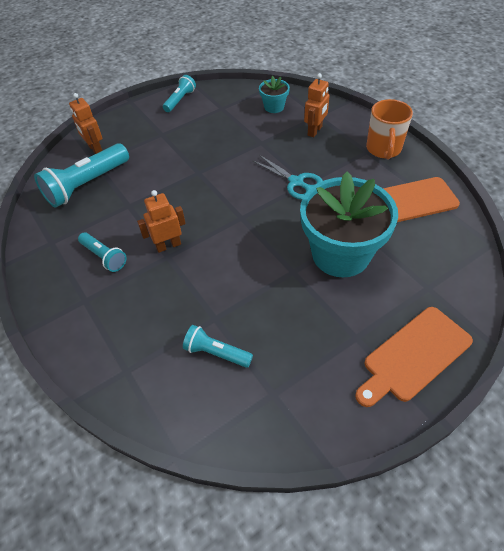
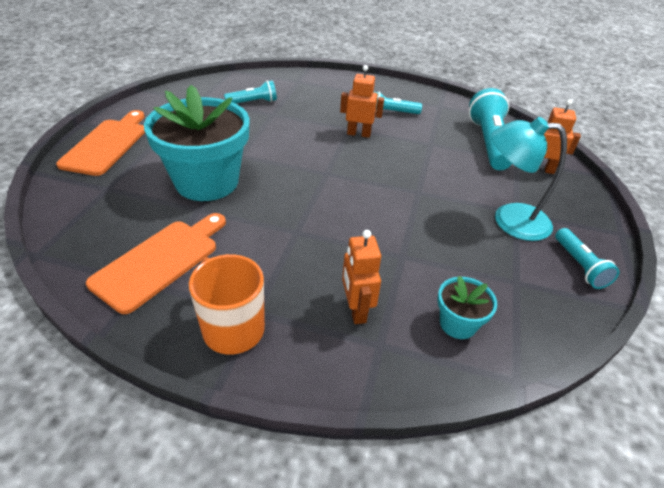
camera: 135 degrees right, 10 degrees down
orange robot [137,190,186,253] -> orange robot turned 105 degrees counterclockwise [340,65,384,138]
turquoise scissors [253,155,323,200] -> none
none -> turquoise lamp [491,117,567,241]

